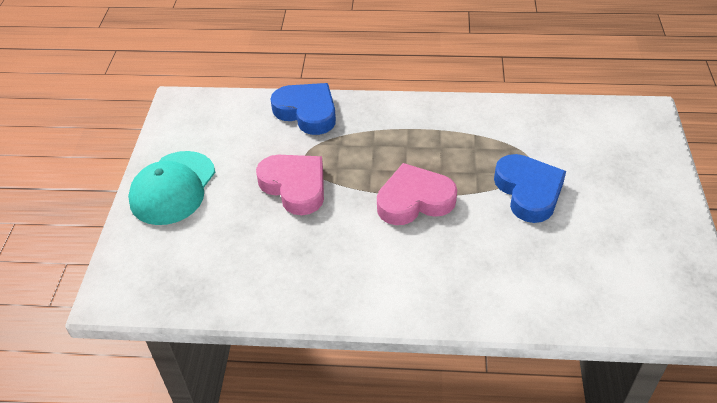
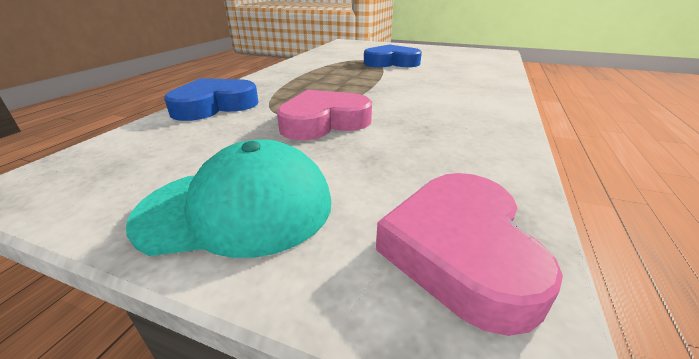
camera: 75 degrees left, 15 degrees down
turquoise cap [128,151,215,225] -> turquoise cap turned 45 degrees counterclockwise [126,139,331,258]
pink heart [377,163,457,225] -> pink heart moved to [376,173,563,336]

